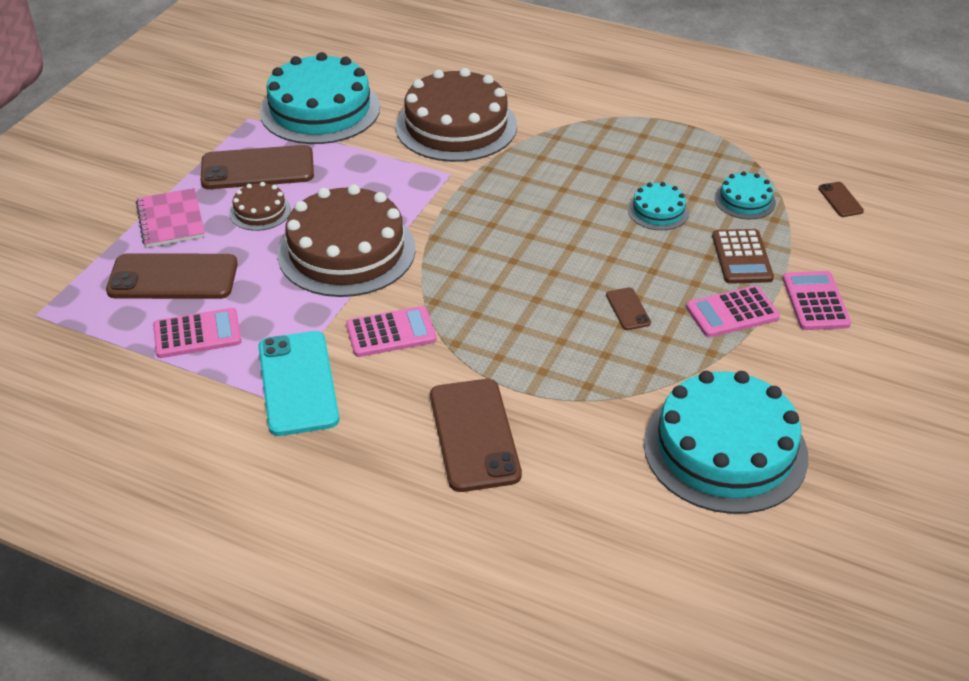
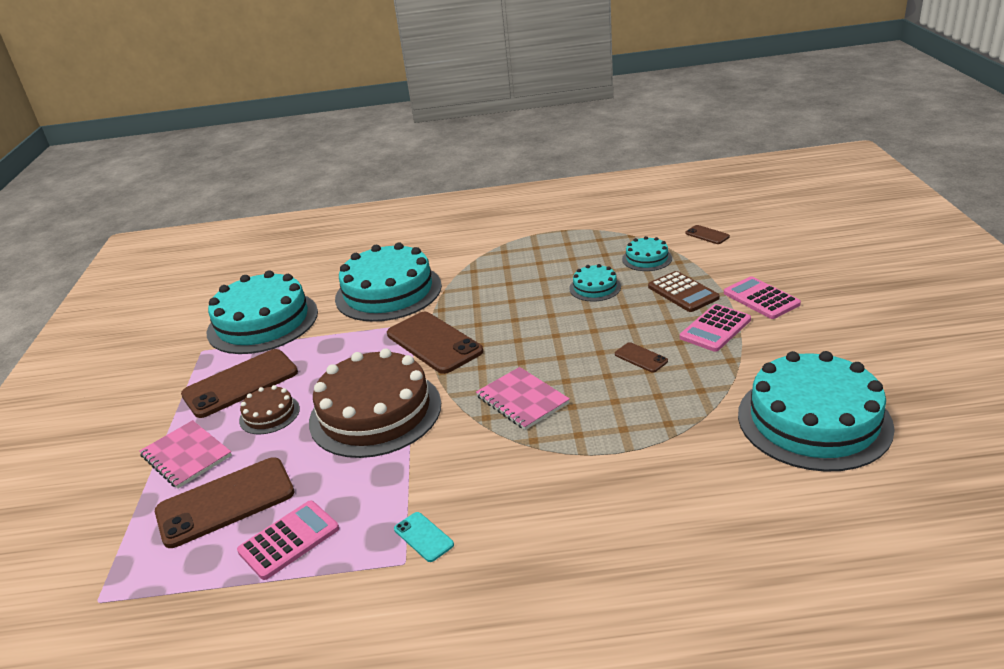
camera: 25 degrees left, 10 degrees down
turquoise phone [258,331,339,436] -> turquoise phone [394,512,454,562], size x0.46
pink calculator [346,306,437,357] -> none
brown cake [396,68,517,162] -> turquoise cake [335,242,442,322]
brown phone [430,379,522,492] -> brown phone moved to [387,312,483,374]
none -> pink notebook [476,367,570,430]

